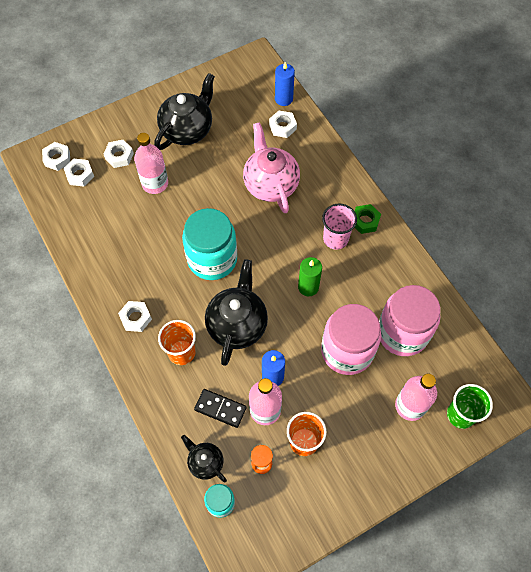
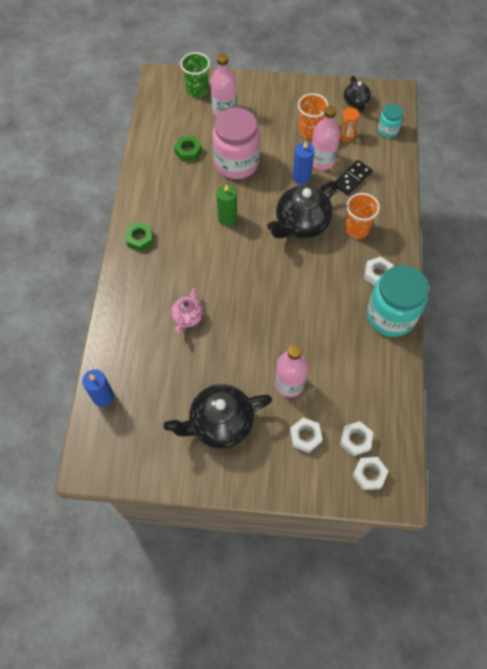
camera: 145 degrees left, 0 degrees up
black teapot [181,435,227,482] -> black teapot moved to [344,76,371,111]
turquoise jar [182,208,237,280] -> turquoise jar moved to [367,265,428,337]
black domino [194,389,247,428] -> black domino turned 75 degrees clockwise [336,160,372,195]
pink teapot [243,122,300,213] -> pink teapot [171,288,203,333], size x0.53
white nut [269,111,297,138] -> none
pink cup [322,203,357,250] -> none
pink jar [379,285,440,356] -> green nut [174,136,202,162]

